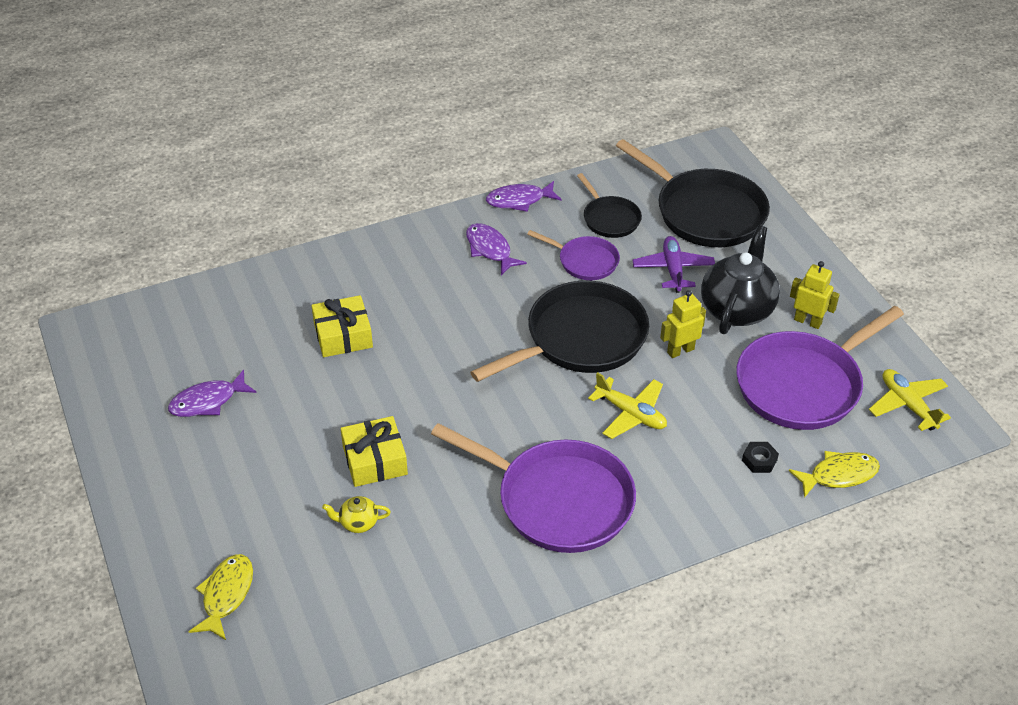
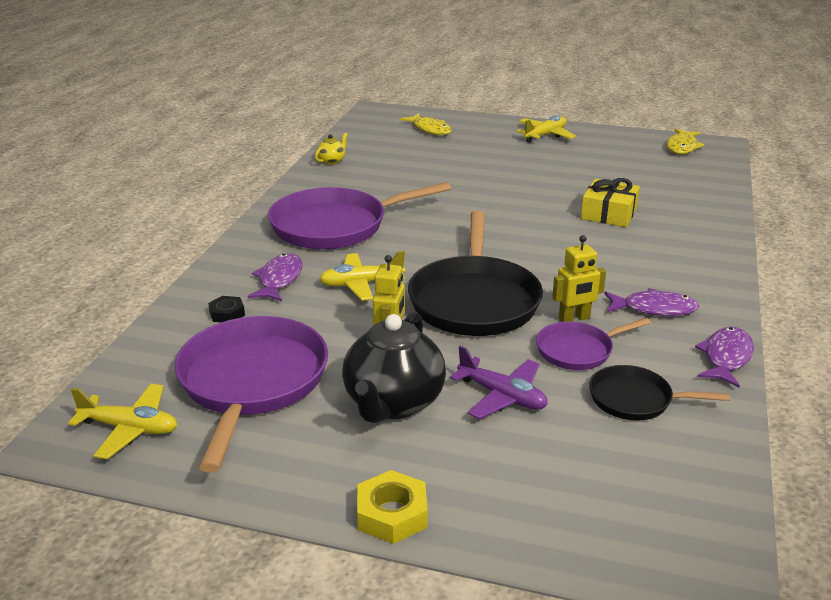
camera: 130 degrees right, 15 degrees down
purple fish [168,370,257,417] -> purple fish moved to [248,253,302,301]
yellow teapot [322,496,391,533] -> yellow teapot moved to [315,133,348,164]
yellow gift [341,416,408,487] -> none
black pan [616,139,770,247] -> none
black teapot [701,225,780,334] -> black teapot turned 45 degrees clockwise [342,312,446,423]
yellow fish [789,451,880,498] -> yellow fish moved to [666,129,704,154]
yellow robot [790,261,840,329] -> yellow robot moved to [552,235,606,322]
none -> yellow nut [357,470,428,544]
none -> yellow plane [517,115,576,143]

